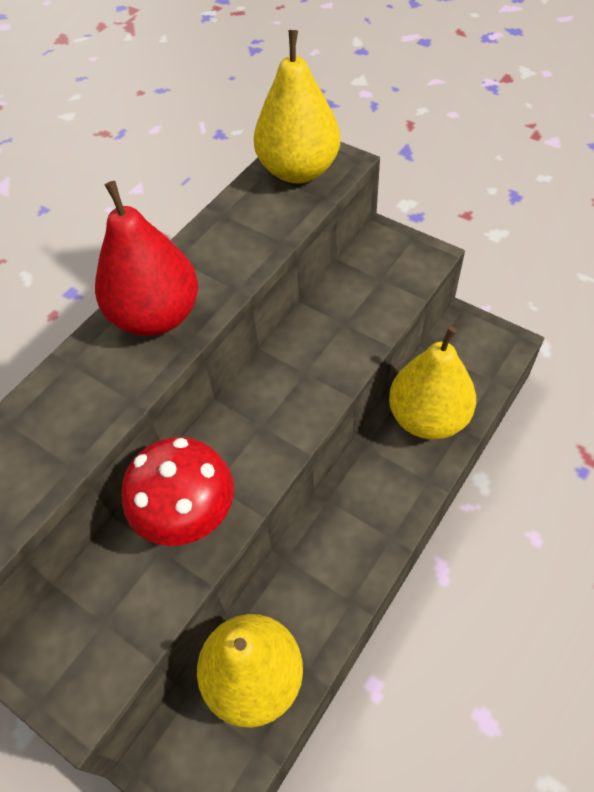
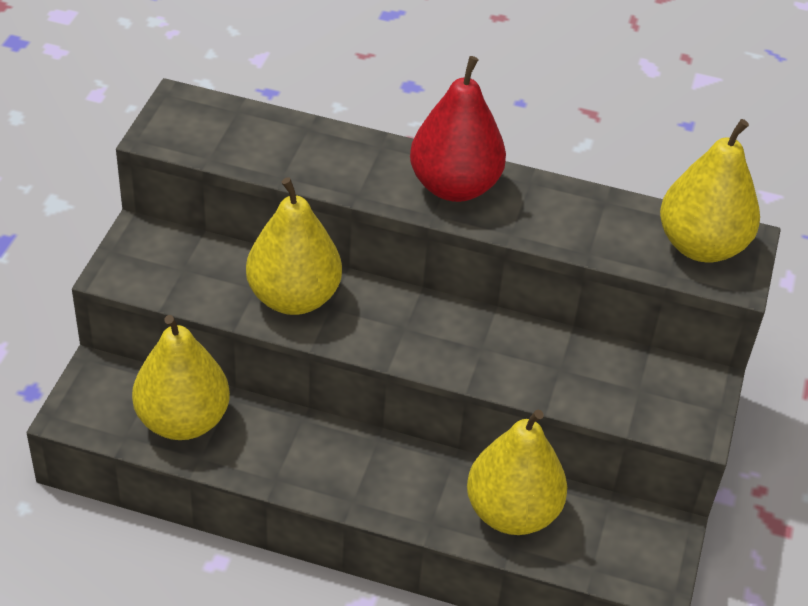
camera: 65 degrees right, 10 degrees down
red mushroom [122,437,234,546] -> yellow pear [246,177,342,315]

